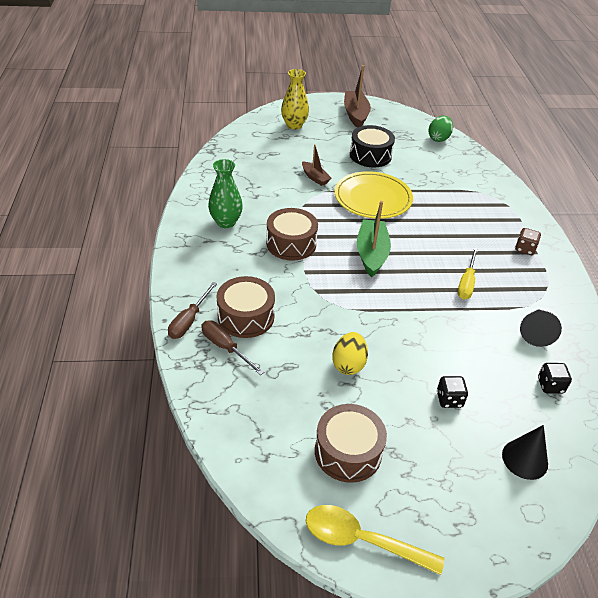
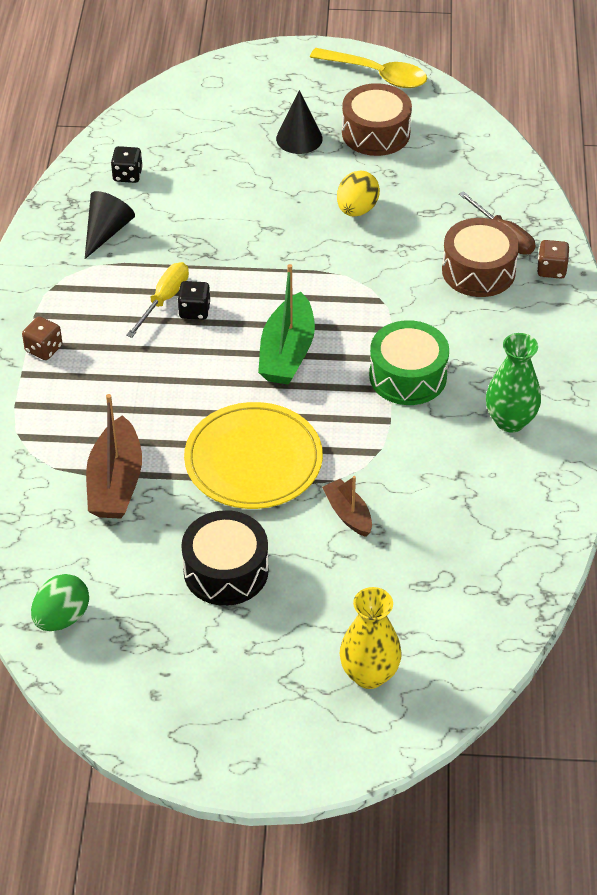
camera: 170 degrees left, 5 degrees up
brown screwdriver [168,282,217,339] -> brown dice [537,240,570,279]
brown drum [266,208,318,261] -> green drum [369,320,449,405]
brown boat [344,65,371,128] -> brown boat moved to [86,394,142,519]
black dice [437,376,468,408] -> black dice moved to [177,281,210,320]
black cone [502,425,548,480] -> black cone moved to [276,90,323,154]

